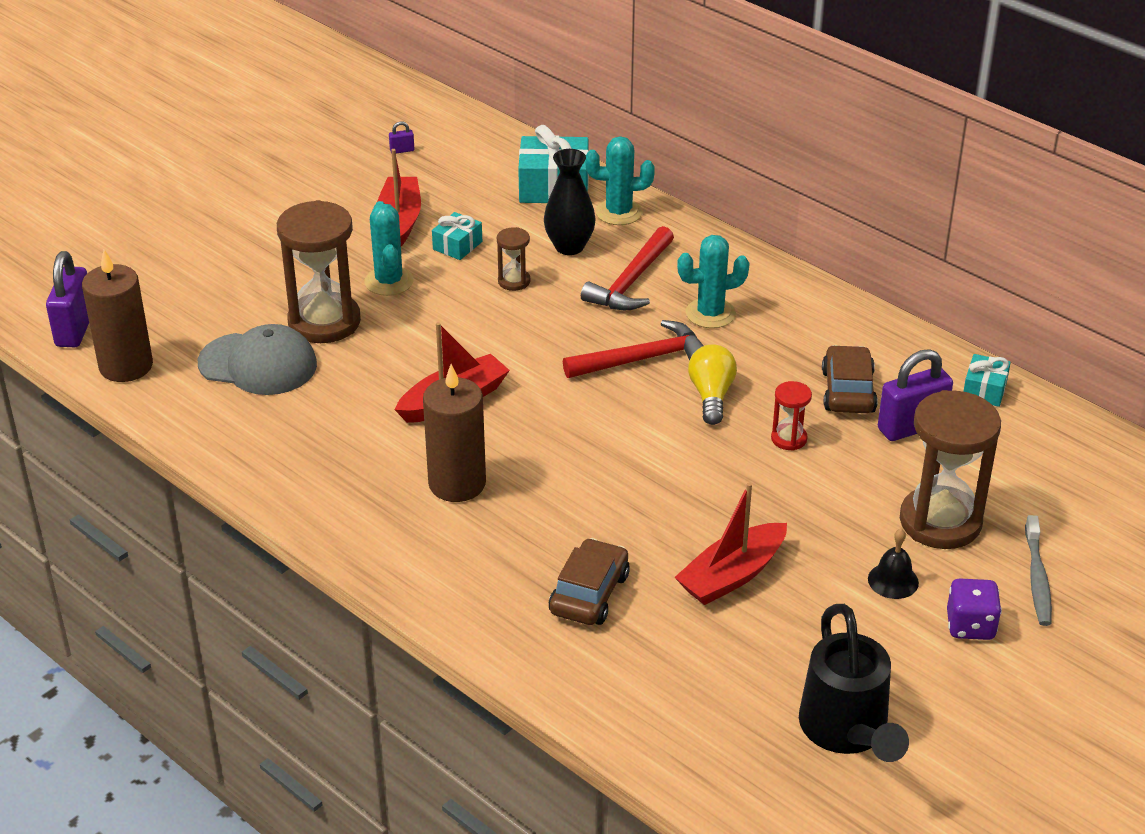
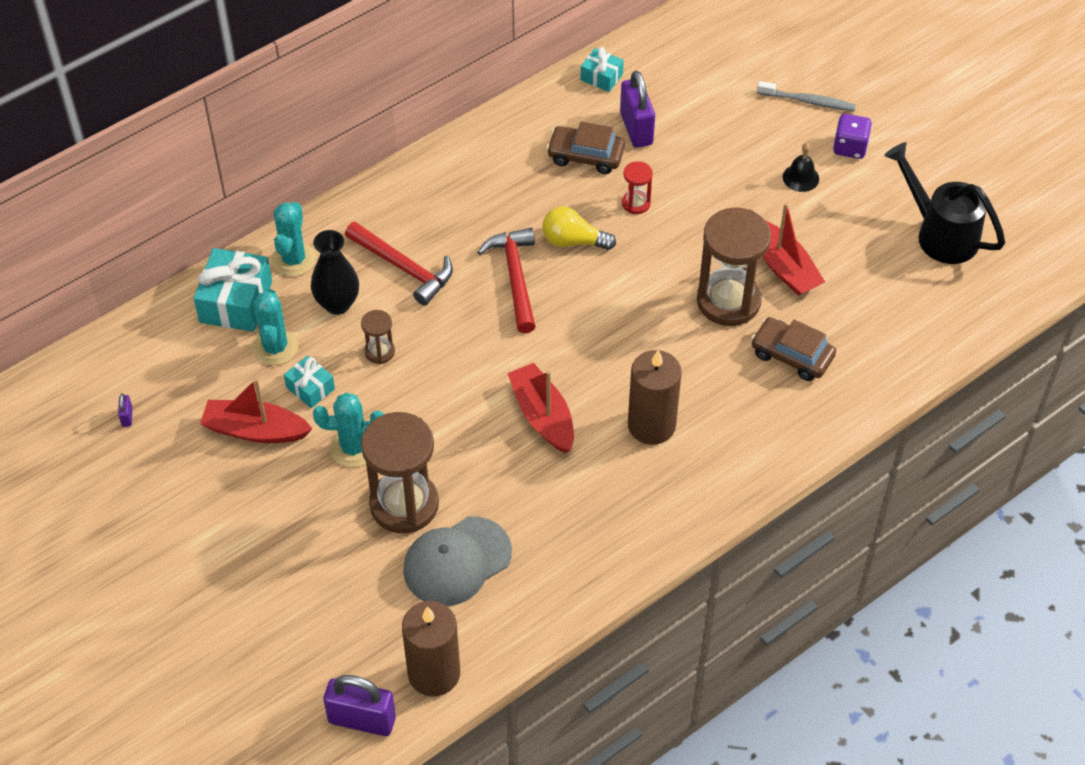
camera: 80 degrees left, 15 degrees up
grey cap [198,324,317,395] -> grey cap turned 150 degrees counterclockwise [403,516,512,606]
turquoise cactus [677,235,750,328] -> turquoise cactus moved to [252,289,298,366]
black watering can [799,604,909,762] -> black watering can turned 135 degrees counterclockwise [884,142,1005,264]
brown hourglass [900,390,1001,549] -> brown hourglass moved to [697,208,771,326]

